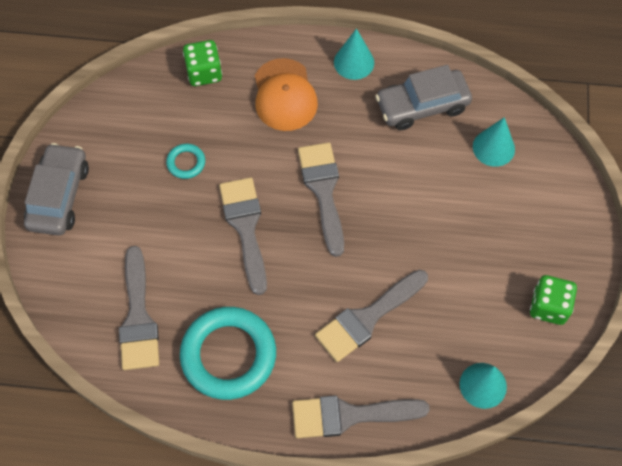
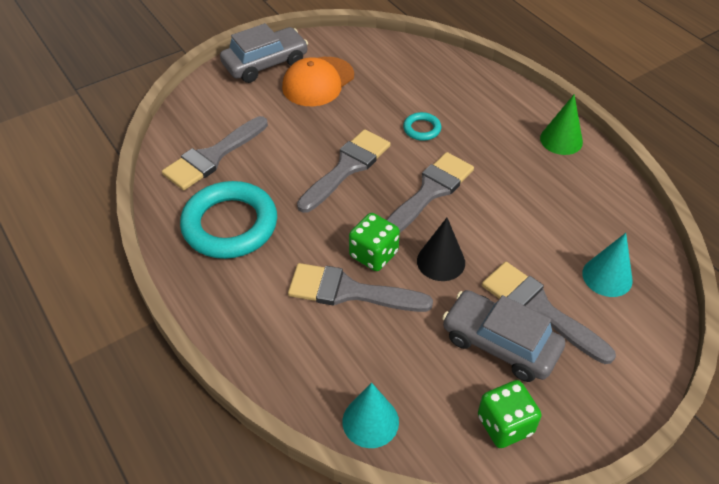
camera: 50 degrees right, 15 degrees down
turquoise ring [166,144,205,179] -> turquoise ring moved to [403,112,441,141]
green dice [183,40,222,86] -> green dice moved to [349,213,400,271]
orange cap [255,58,318,131] -> orange cap moved to [282,57,354,106]
grey brush [292,395,430,438] -> grey brush moved to [482,262,616,364]
turquoise cone [334,28,374,80] -> green cone [540,94,583,155]
grey car [375,65,472,130] -> grey car moved to [442,290,565,382]
none -> black cone [417,218,465,281]

